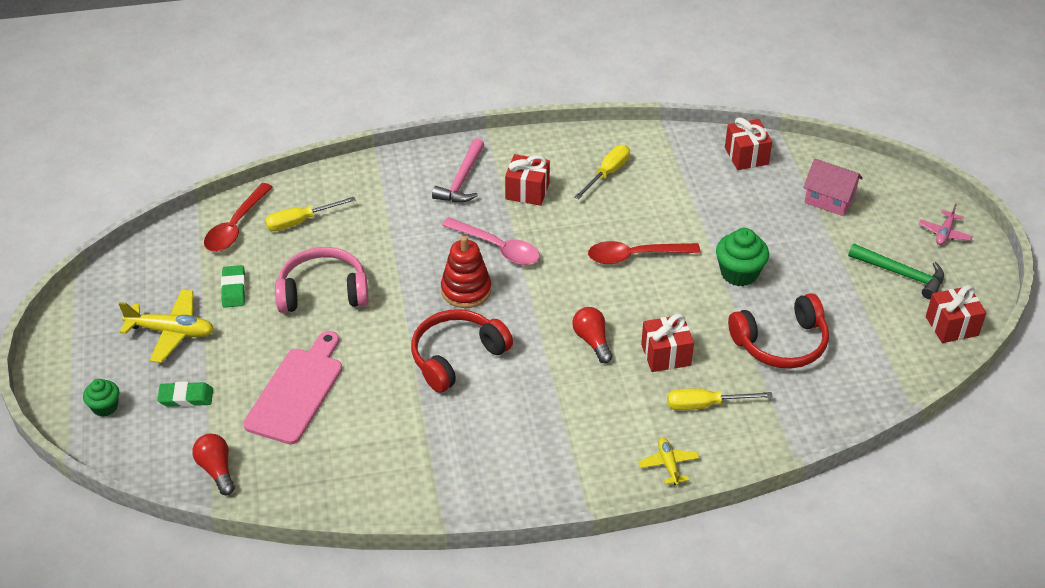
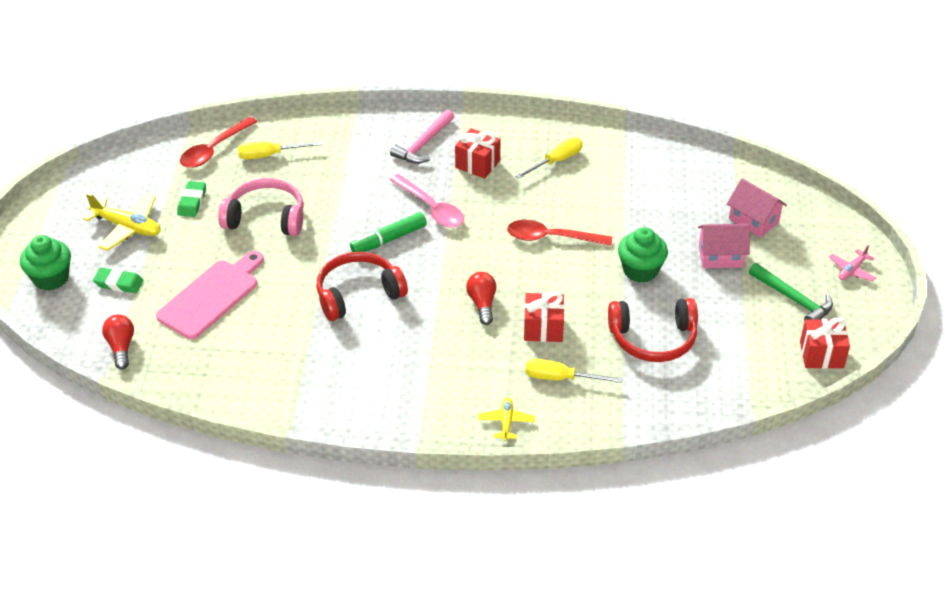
camera: 15 degrees right, 0 degrees up
green cupcake [83,379,119,417] -> green cupcake [20,235,71,290], size x1.61
red stacking toy [441,236,491,308] -> green marker [350,212,427,252]
red gift [725,118,772,170] -> none
none -> pink house [698,224,750,268]

